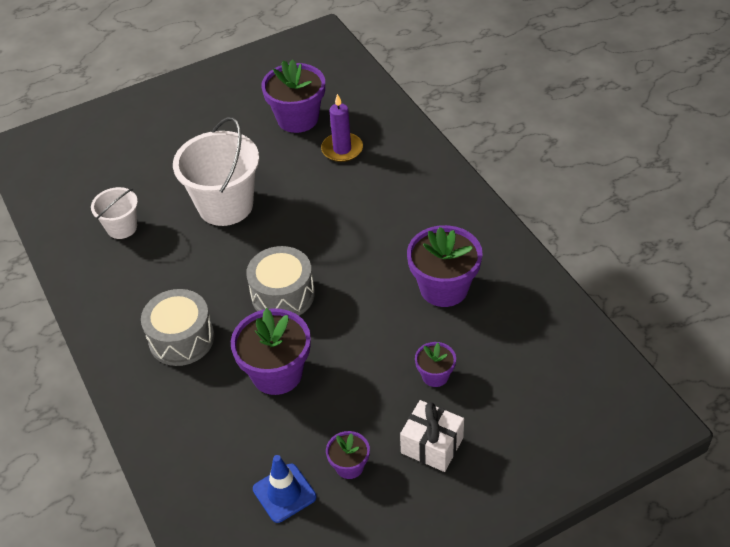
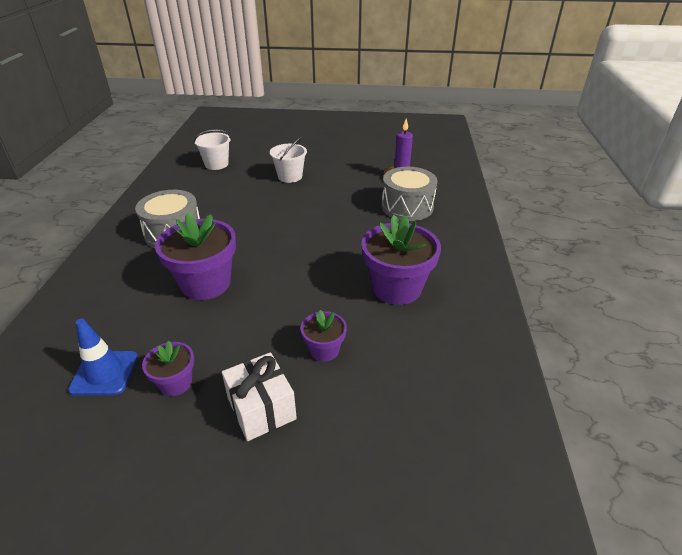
camera: 30 degrees right, 10 degrees down
white bucket [173,117,259,226] -> white bucket [270,137,307,183], size x0.54
grey drum [246,246,315,316] -> grey drum moved to [381,167,437,221]
purple flower pot [261,59,325,133] -> none

